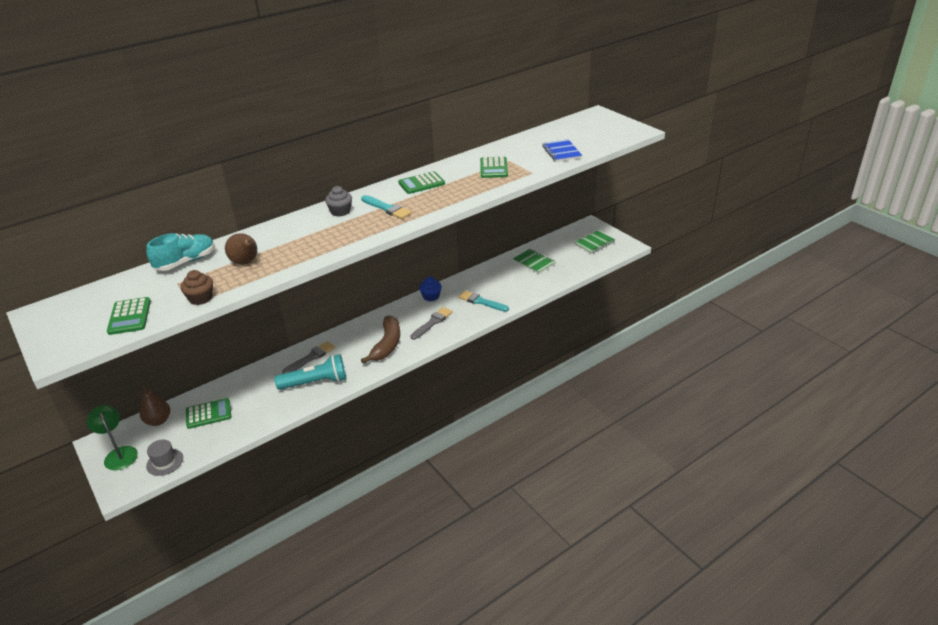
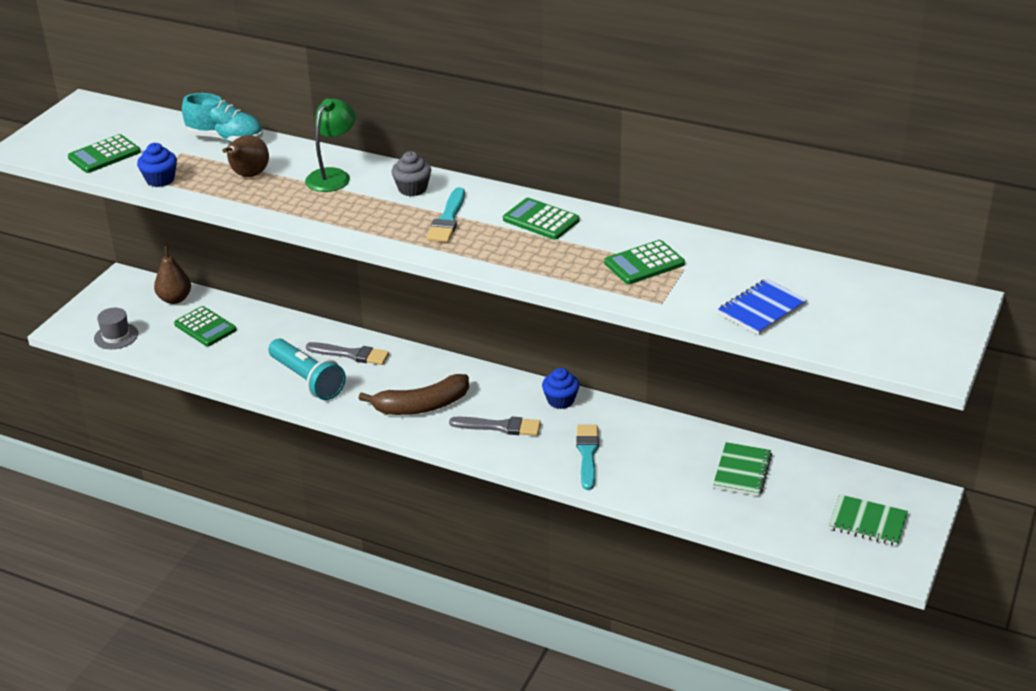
camera: 60 degrees right, 0 degrees up
green lamp [87,405,138,470] -> green lamp moved to [305,99,356,192]
brown cupcake [181,270,213,305] -> blue cupcake [137,143,177,187]

